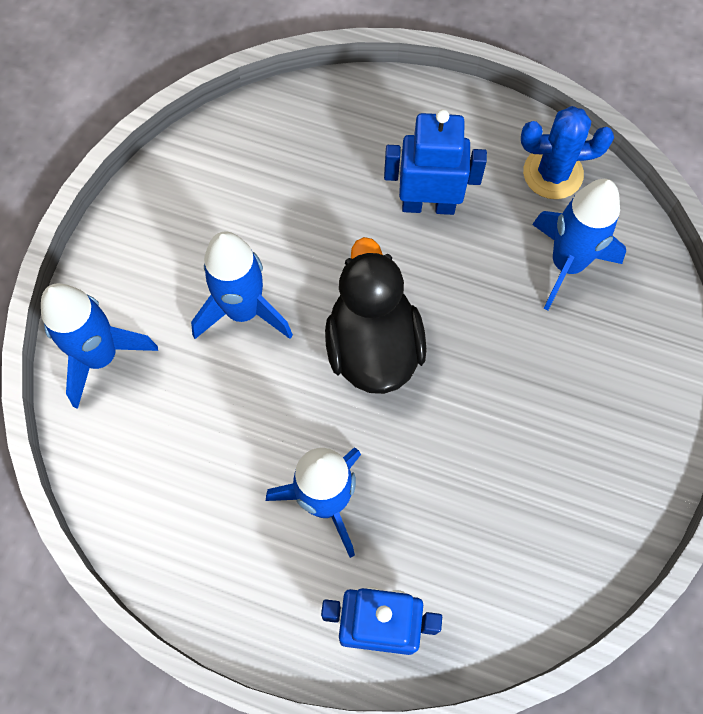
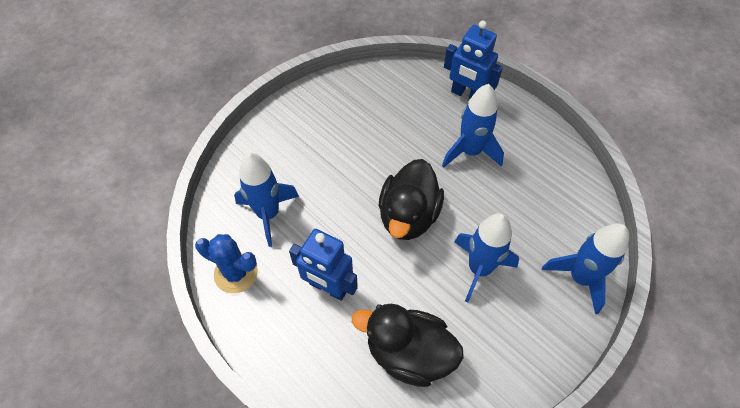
camera: 155 degrees left, 10 degrees down
none -> black duck [352,304,464,387]

